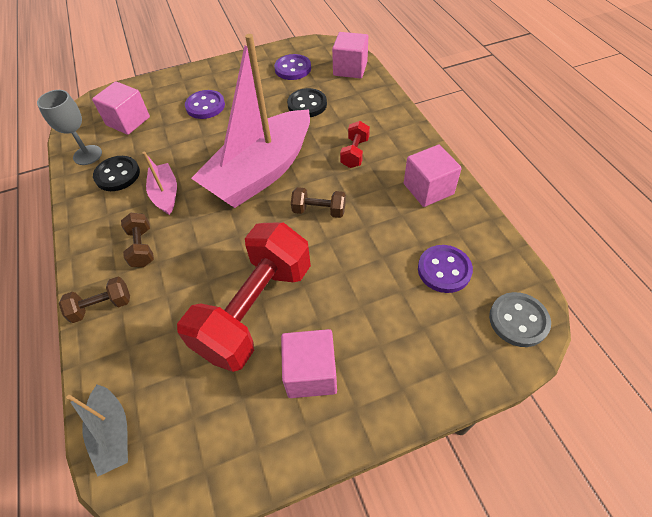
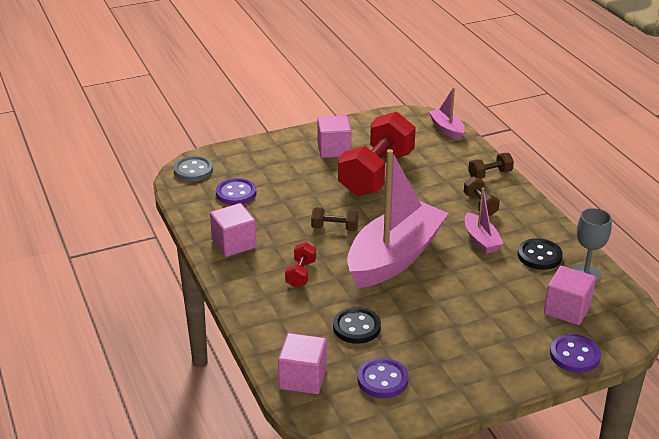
camera: 175 degrees right, 20 degrees down
grey boat [66,384,128,477] -> pink boat [429,87,465,140]
purple button [185,90,225,119] -> purple button moved to [550,334,601,373]

